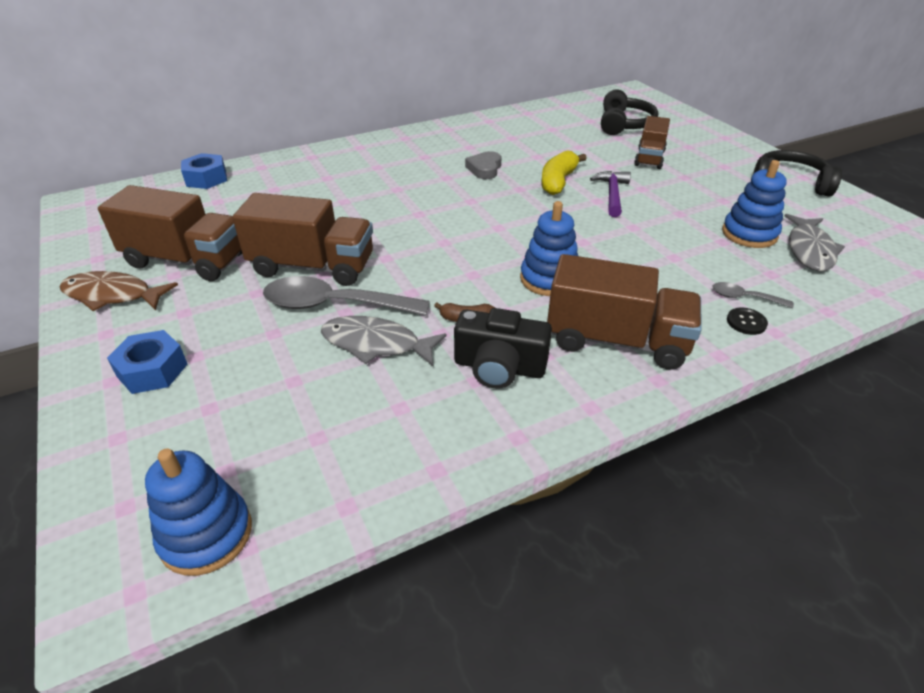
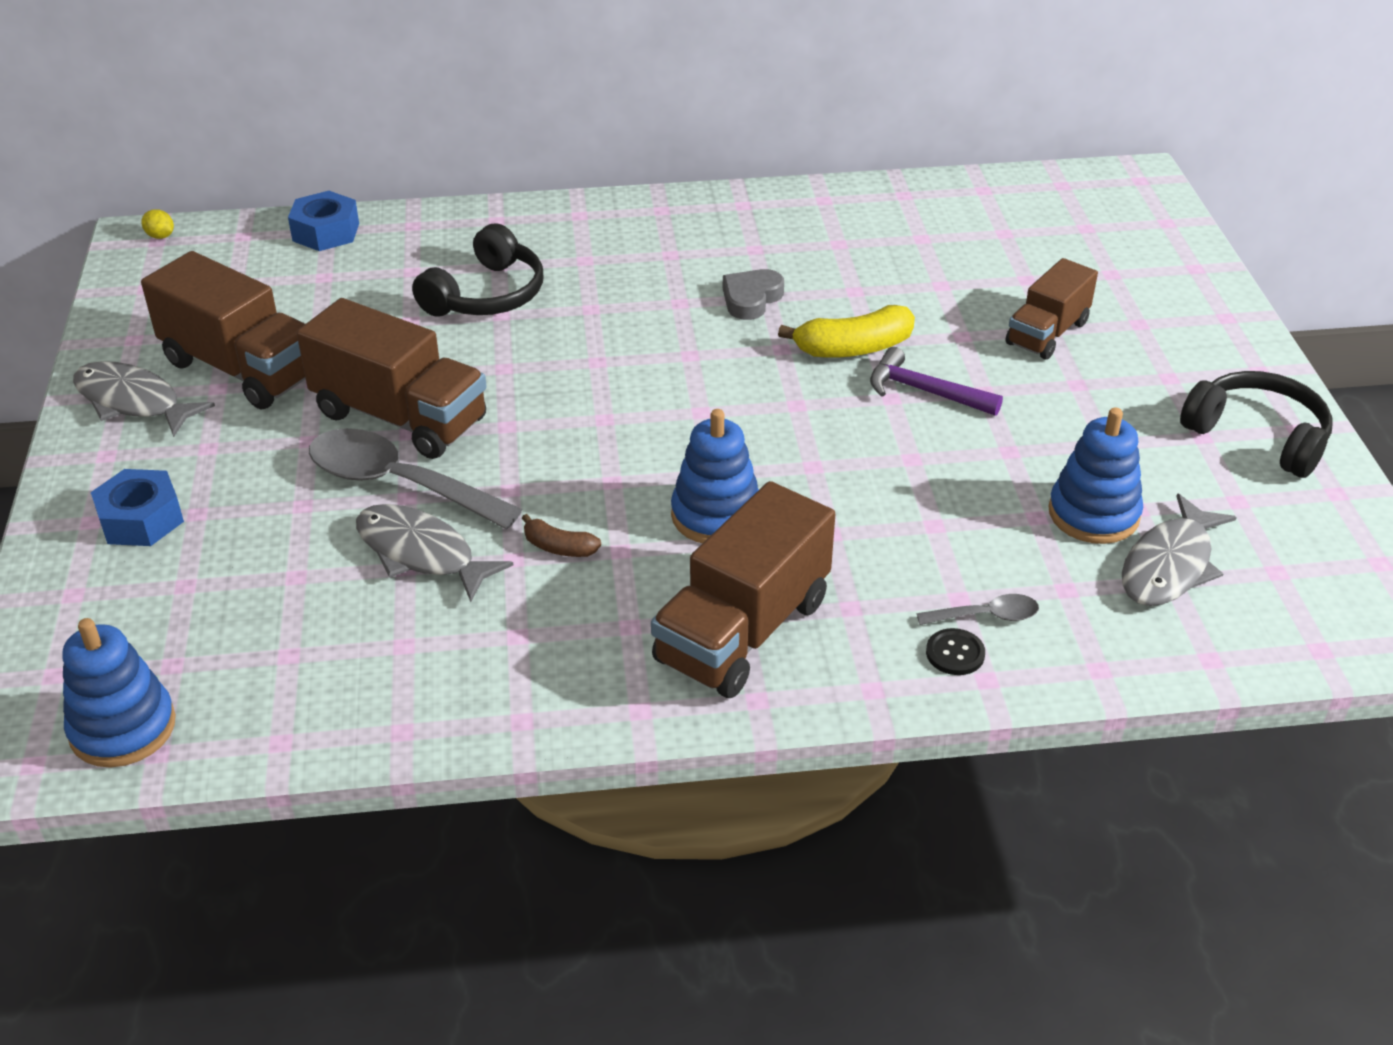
camera: 20 degrees right, 0 degrees up
brown fish [59,271,178,311] -> grey fish [73,361,215,437]
black camera [454,308,552,389] -> none
yellow banana [541,150,587,195] -> yellow banana turned 150 degrees counterclockwise [778,305,915,358]
brown truck [547,254,702,370] -> brown truck turned 90 degrees clockwise [651,481,835,698]
purple hammer [590,171,631,217] -> purple hammer turned 90 degrees counterclockwise [870,347,1003,416]
black headphones [601,89,658,135] -> black headphones moved to [412,223,543,317]
grey spoon [712,282,794,308] -> grey spoon turned 135 degrees clockwise [917,594,1039,625]
none -> yellow lemon [141,209,174,239]

